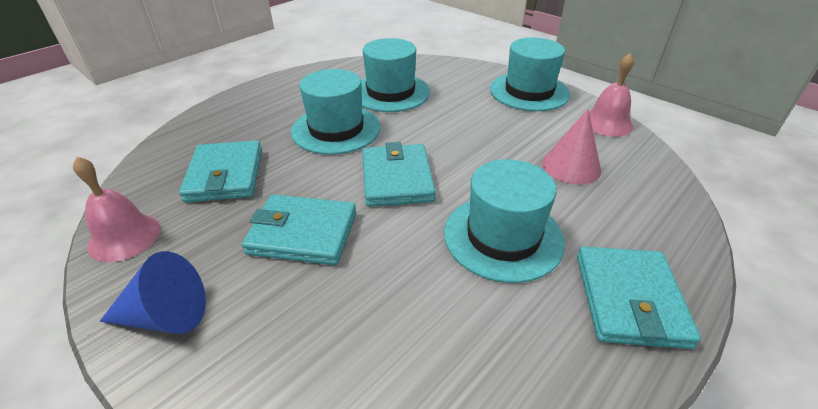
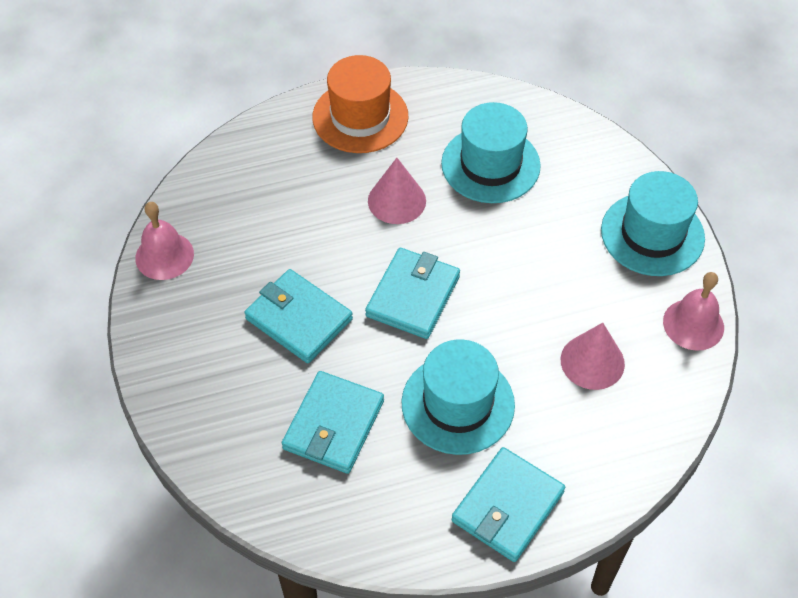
camera: 30 degrees right, 15 degrees up
blue cone [100,251,206,334] -> none
turquoise wallet [179,140,262,203] -> turquoise wallet moved to [282,371,384,474]
turquoise hat [291,69,381,155] -> pink cone [368,158,426,224]
none -> orange hat [312,55,408,153]

